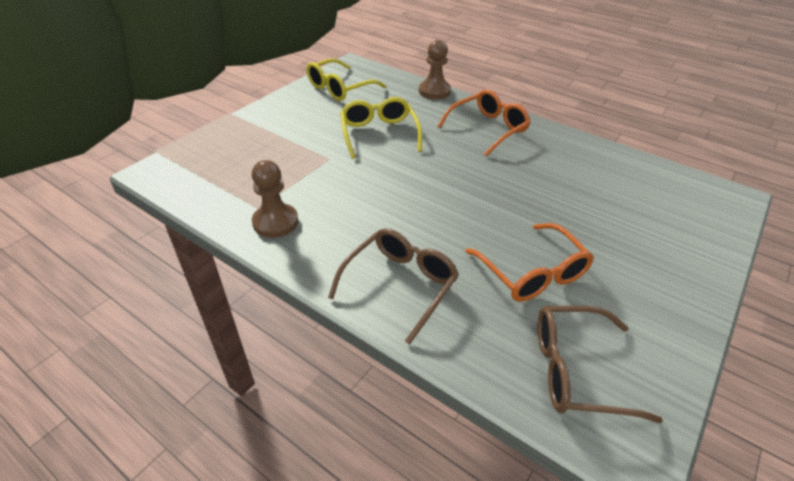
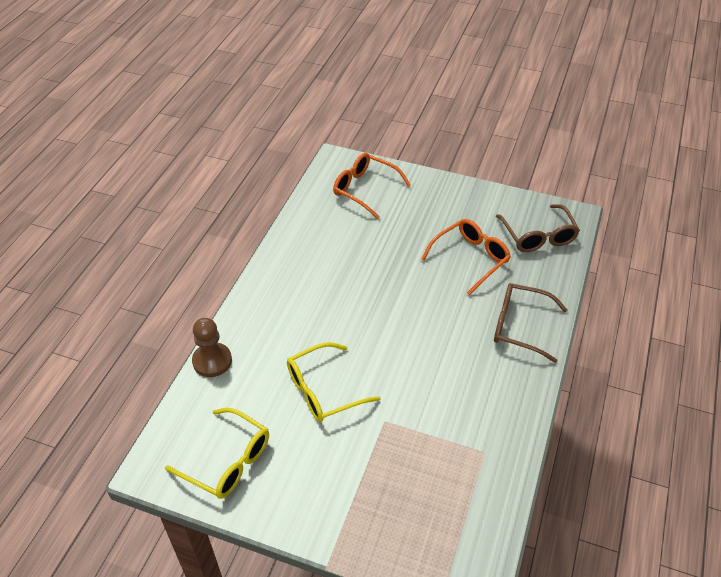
camera: 105 degrees left, 5 degrees up
brown pawn [252,160,298,238] -> none
orange glasses [437,90,530,156] -> orange glasses moved to [333,153,411,219]

